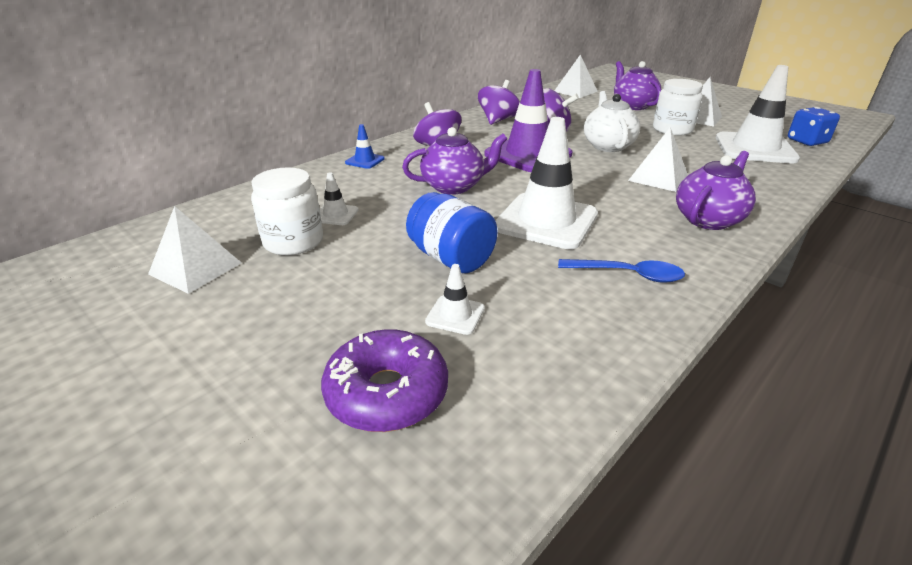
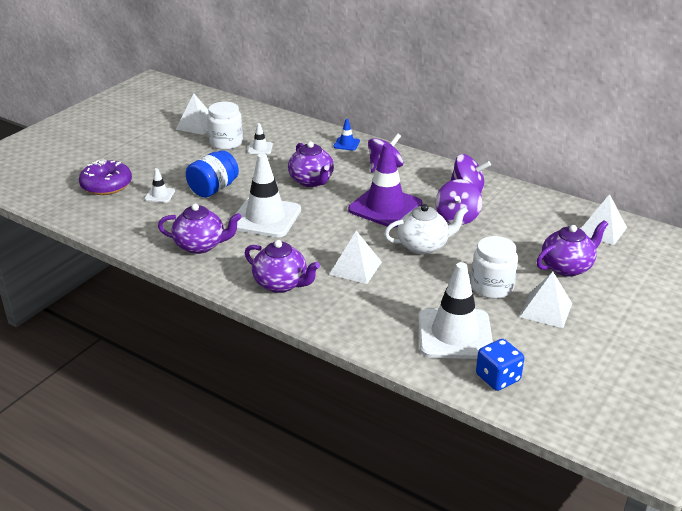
camera: 80 degrees right, 0 degrees up
blue spoon [558,259,685,283] -> purple teapot [158,203,242,254]

